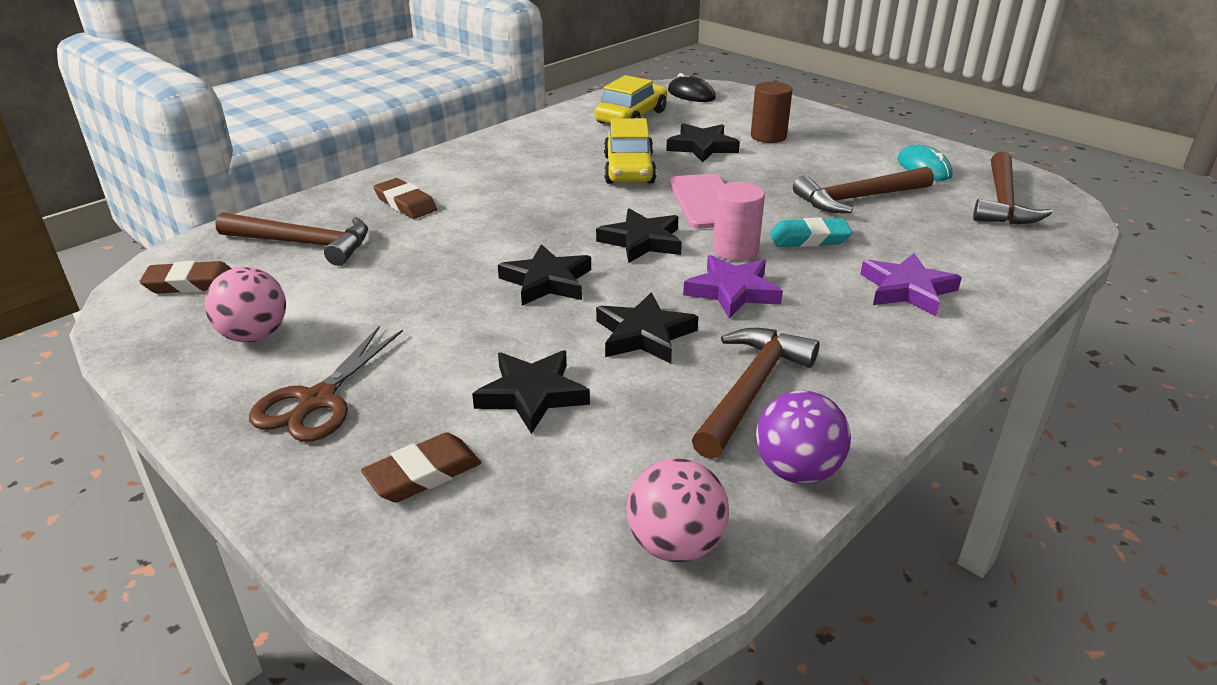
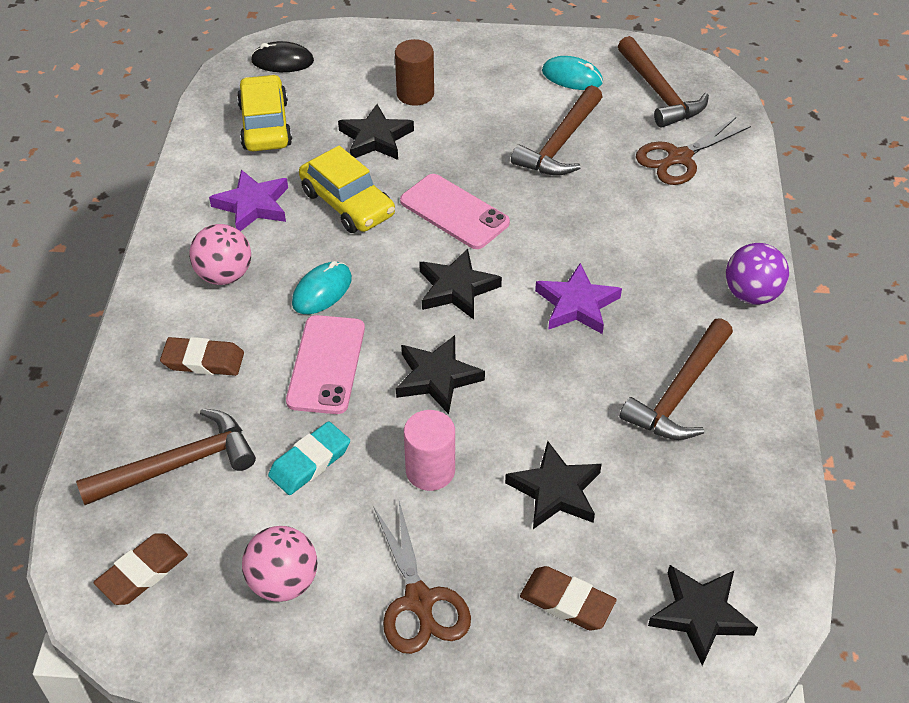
camera: 40 degrees left, 15 degrees up
brown eraser [361,432,481,502] -> brown eraser turned 75 degrees counterclockwise [520,566,617,630]
black star [596,292,698,364] -> black star moved to [648,565,758,666]
pink ball [626,458,729,563] -> pink ball moved to [189,224,251,285]
brown hammer [692,328,819,459] -> brown hammer turned 135 degrees counterclockwise [620,318,733,440]
pink cylinder [713,182,765,261] -> pink cylinder moved to [404,410,455,491]
purple ball [756,390,851,484] -> purple ball moved to [726,243,789,305]
turquoise eraser [770,217,852,247] -> turquoise eraser moved to [268,421,350,495]
purple star [860,253,962,316] -> purple star moved to [209,170,288,231]
none -> pink phone [286,315,365,414]
none -> turquoise mouse [292,261,352,314]
none -> brown scissors [636,117,751,185]

